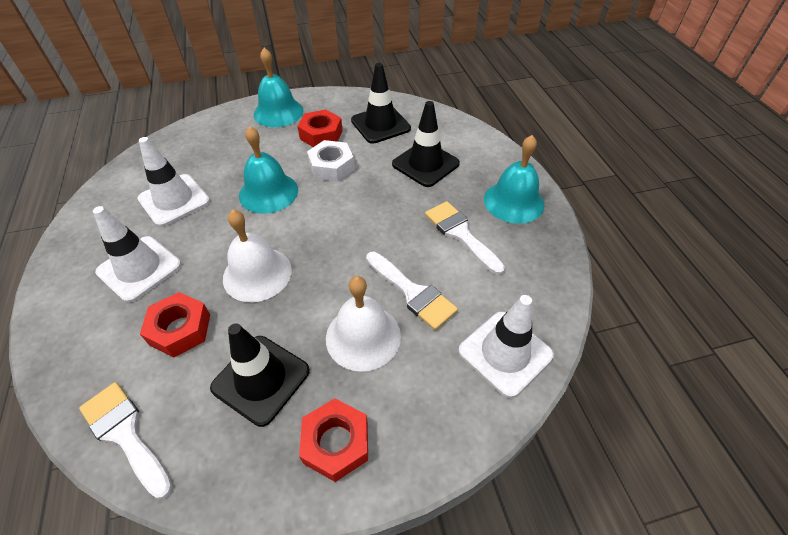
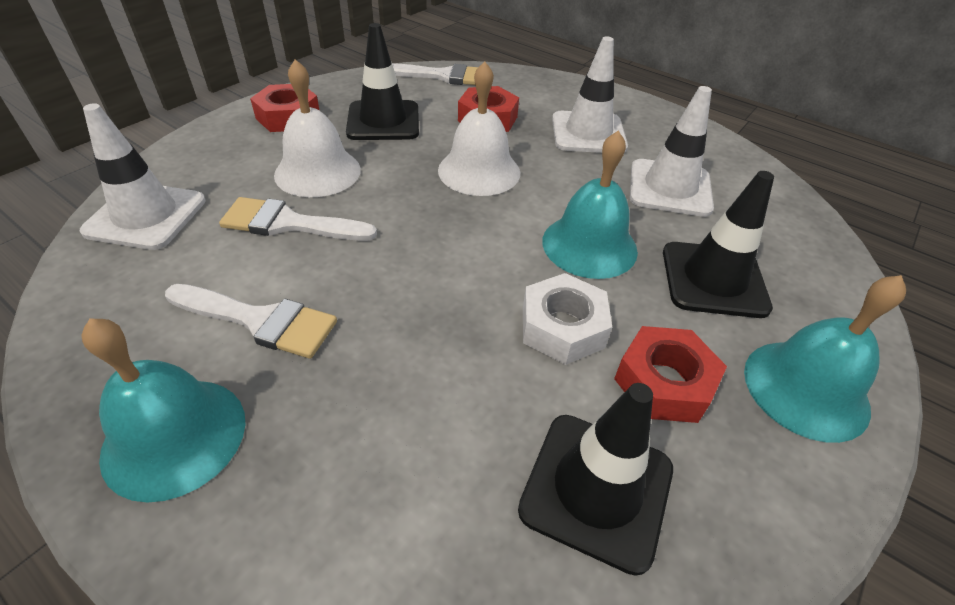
camera: 140 degrees right, 5 degrees down
black traffic cone [392,101,460,187] -> black traffic cone moved to [663,171,774,318]

